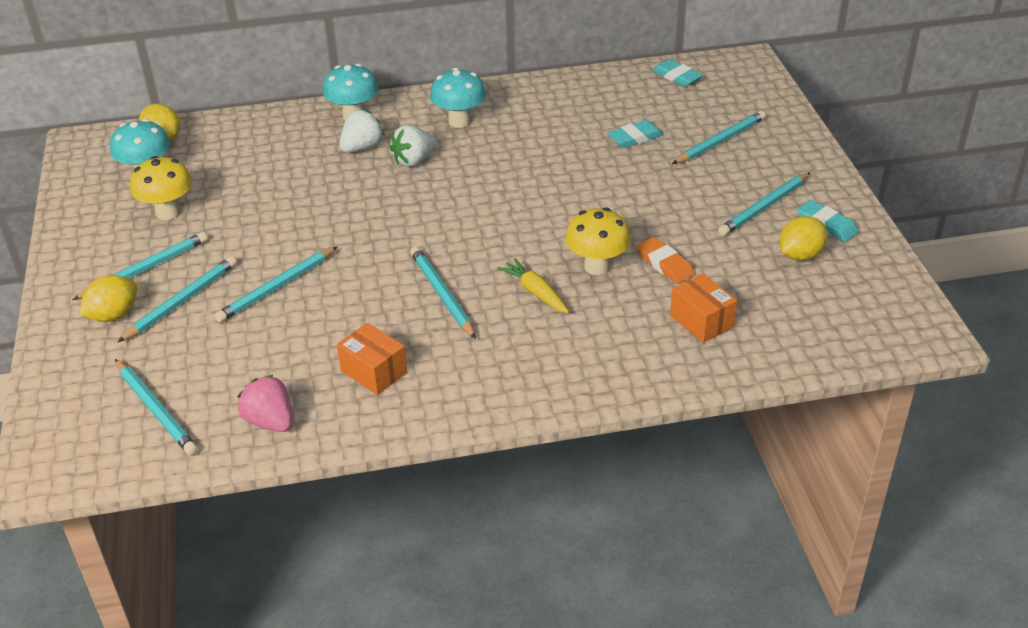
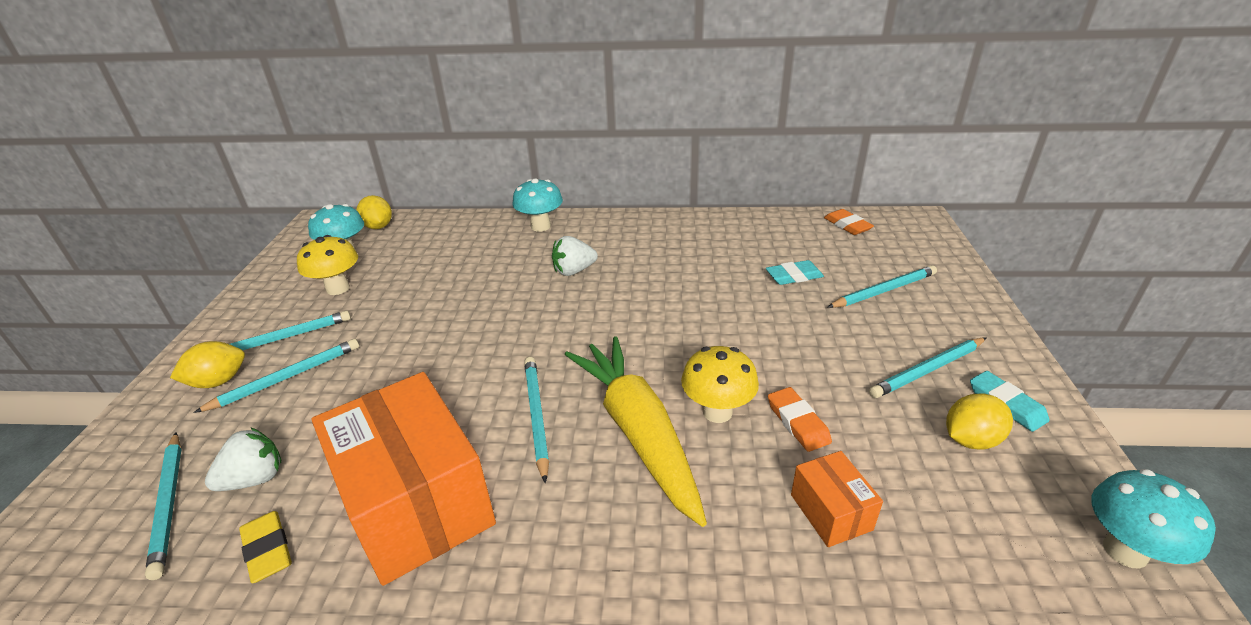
camera: 15 degrees right, 5 degrees down
turquoise pencil [214,247,337,323] -> none
pink strawberry [238,375,293,432] -> yellow eraser [239,511,292,583]
orange box [337,323,407,395] -> orange box [312,372,496,586], size x2.21
white strawberry [340,109,384,152] -> white strawberry moved to [205,427,281,491]
turquoise mushroom [430,68,486,128] -> turquoise mushroom moved to [1091,469,1216,569]
yellow carrot [497,258,569,313] -> yellow carrot [565,336,707,527], size x2.27
turquoise eraser [652,59,703,87] -> orange eraser [824,209,874,235]

